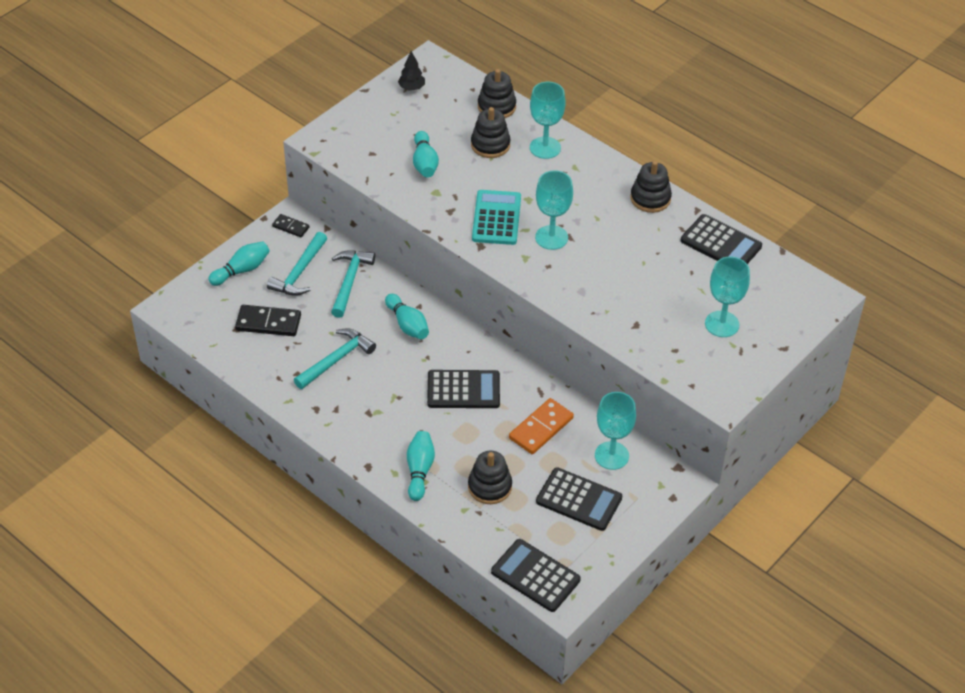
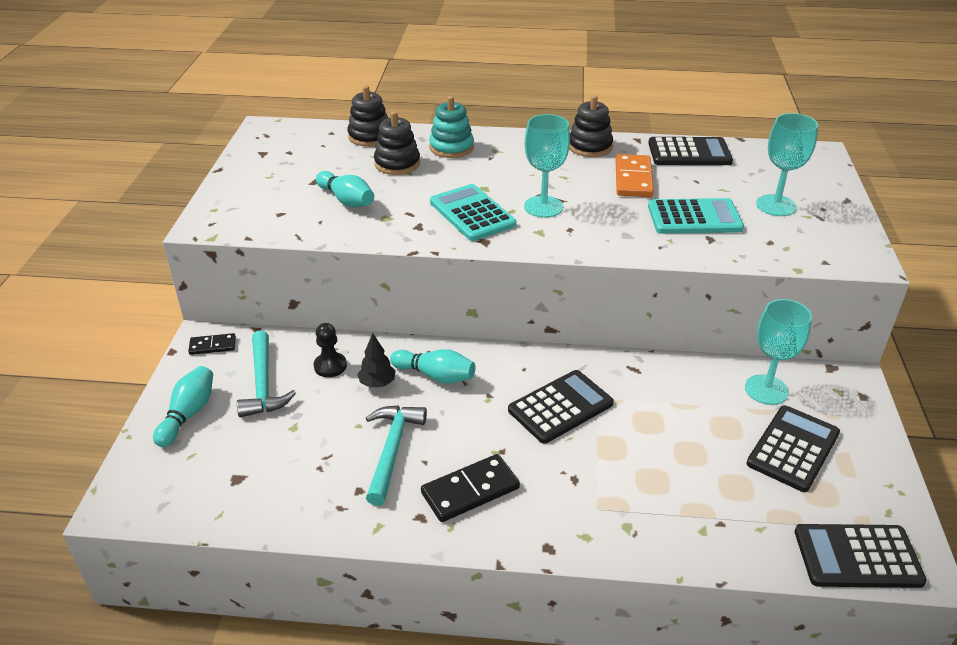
camera: 35 degrees left, 10 degrees down
black domino [235,305,301,336] -> black domino moved to [421,454,520,522]
turquoise hammer [331,250,375,318] -> black pawn [313,323,347,377]
black tree [398,51,425,91] -> black tree moved to [357,333,396,388]
turquoise bowling pin [407,431,435,501] -> none
black stacking toy [468,451,512,504] -> none
orange domino [509,398,574,454] -> orange domino moved to [616,154,654,197]
turquoise goblet [530,82,566,159] -> turquoise stacking toy [429,96,474,158]
black calculator [536,467,622,531] -> black calculator turned 45 degrees counterclockwise [746,405,840,492]
none -> turquoise calculator [648,198,744,234]

